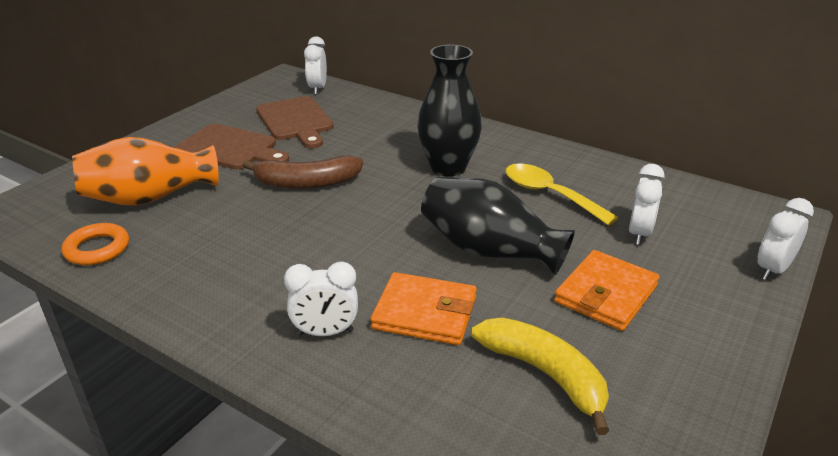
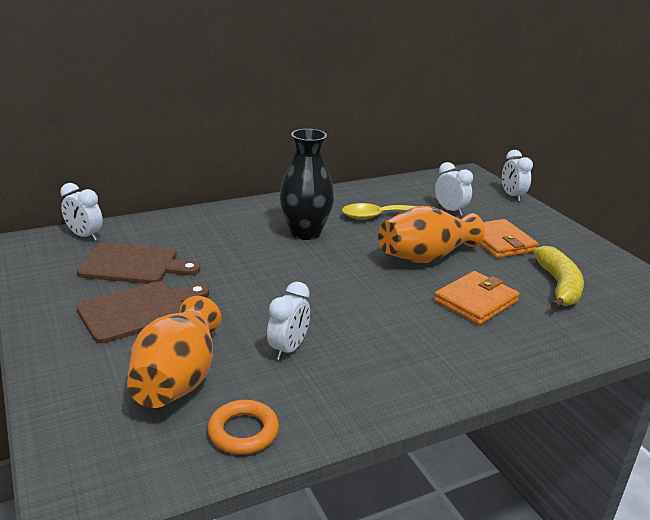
camera: 60 degrees left, 5 degrees down
brown banana [242,155,363,189] -> none
white clock [284,262,358,336] -> white clock moved to [267,282,310,360]
black vase [421,177,575,275] -> orange vase [378,206,485,263]
yellow banana [472,317,609,435] -> yellow banana turned 105 degrees clockwise [534,246,584,309]

